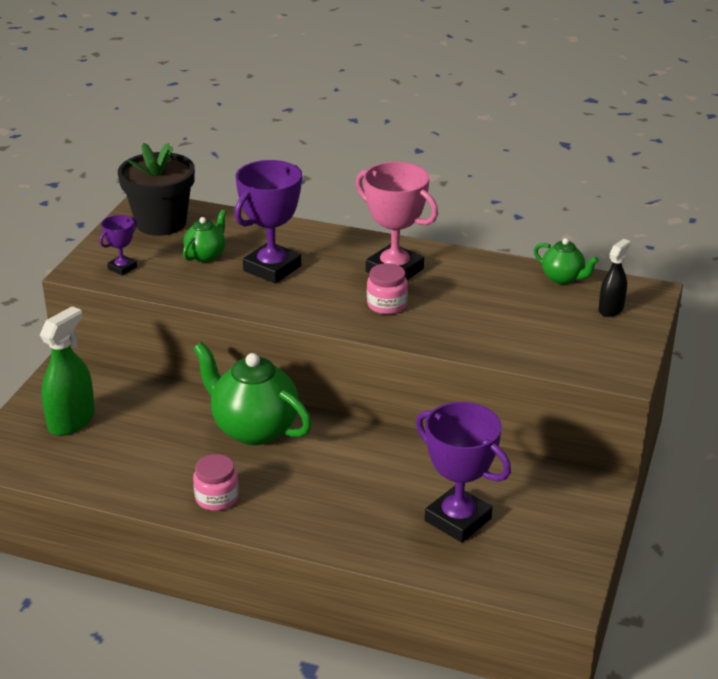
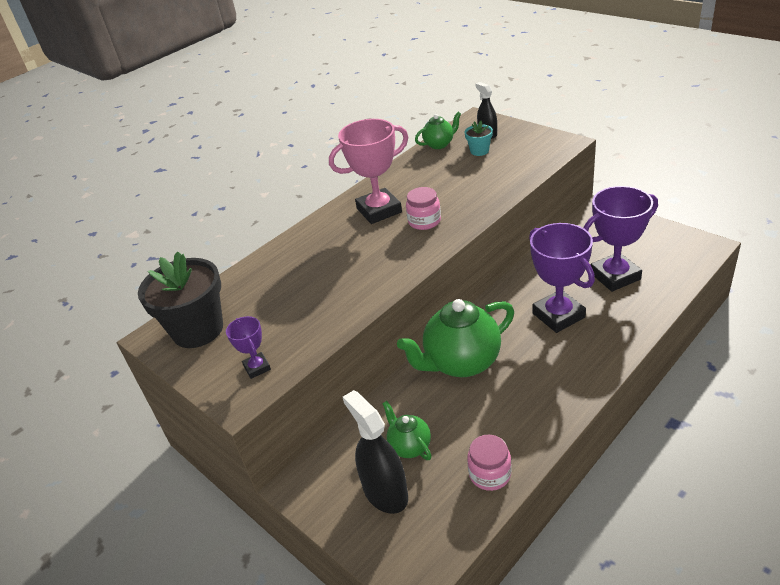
camera: 60 degrees left, 5 degrees up
green spray bottle [40,306,95,436] -> black spray bottle [343,390,408,514]
green teapot [183,210,226,262] -> green teapot moved to [382,401,431,460]
pink jar [193,454,239,511] -> pink jar moved to [467,435,511,491]
purple trophy [235,160,303,284] -> purple trophy moved to [529,223,595,333]
none -> turquoise flower pot [464,121,493,156]

